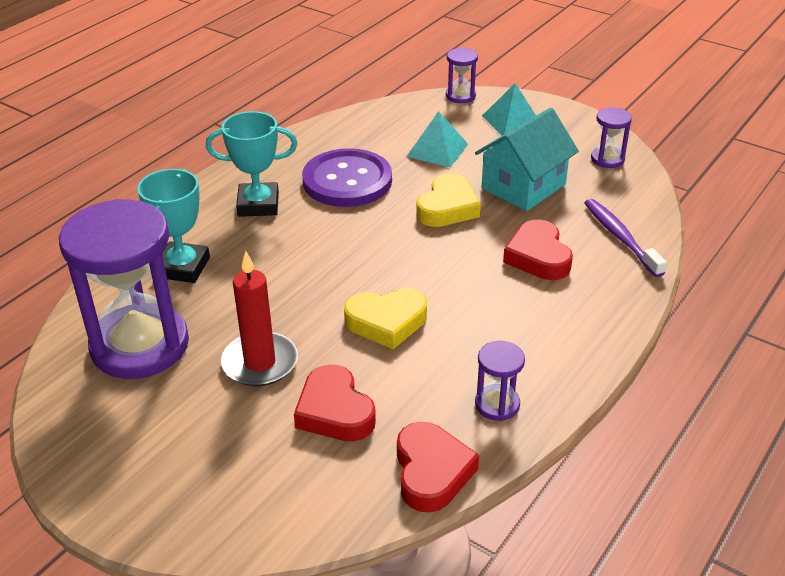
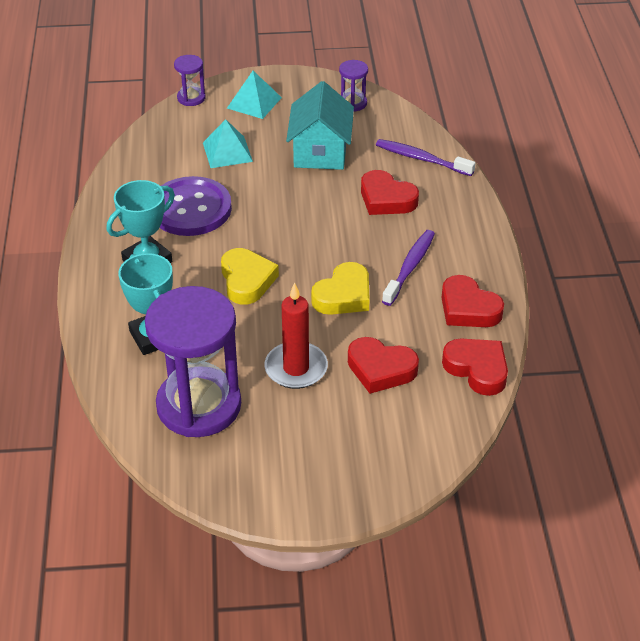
camera: 40 degrees left, 5 degrees up
yellow heart [416,174,481,227] -> yellow heart moved to [221,248,279,305]
purple hourglass [475,341,525,421] -> red heart [442,275,504,327]
none -> purple toothbrush [382,230,435,306]

